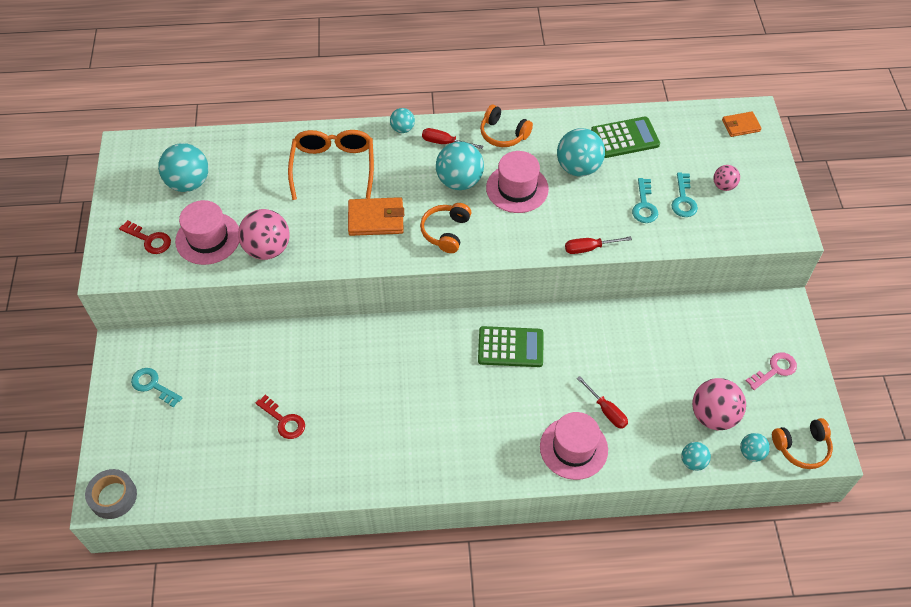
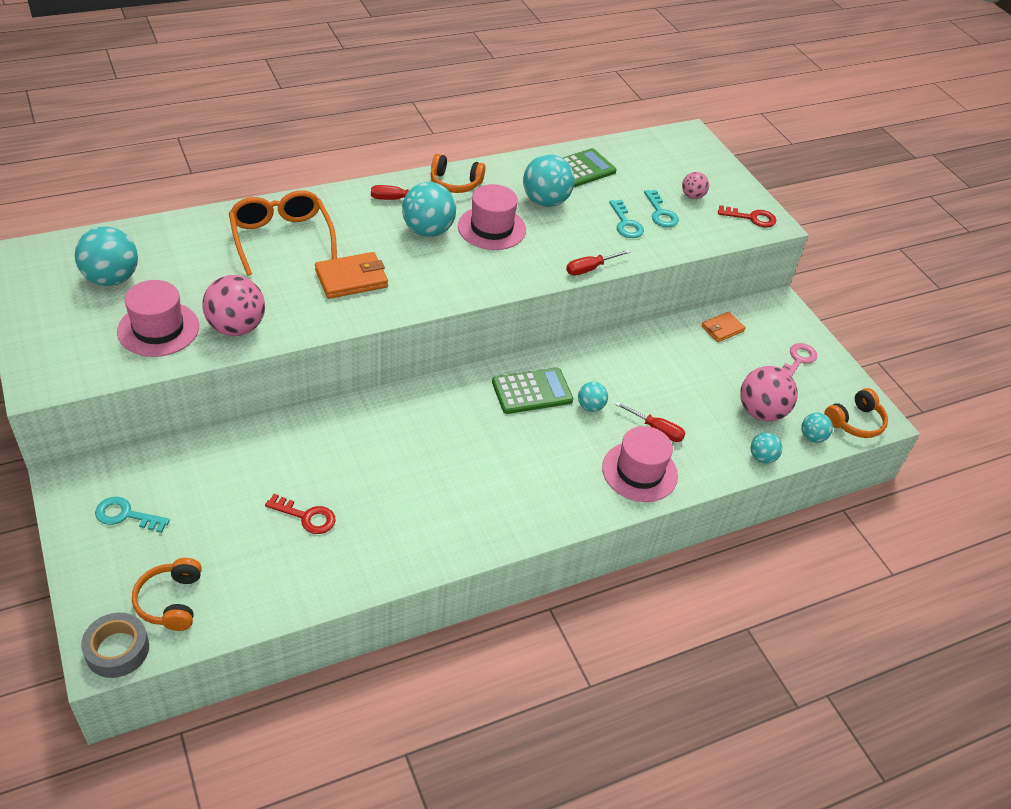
camera: 25 degrees left, 10 degrees down
red key [119,220,171,254] -> red key moved to [718,205,776,228]
turquoise ball [390,108,415,133] -> turquoise ball moved to [578,382,608,412]
orange headphones [420,203,471,253] -> orange headphones moved to [132,558,202,631]
orange wallet [722,112,762,137] -> orange wallet moved to [701,312,746,342]

